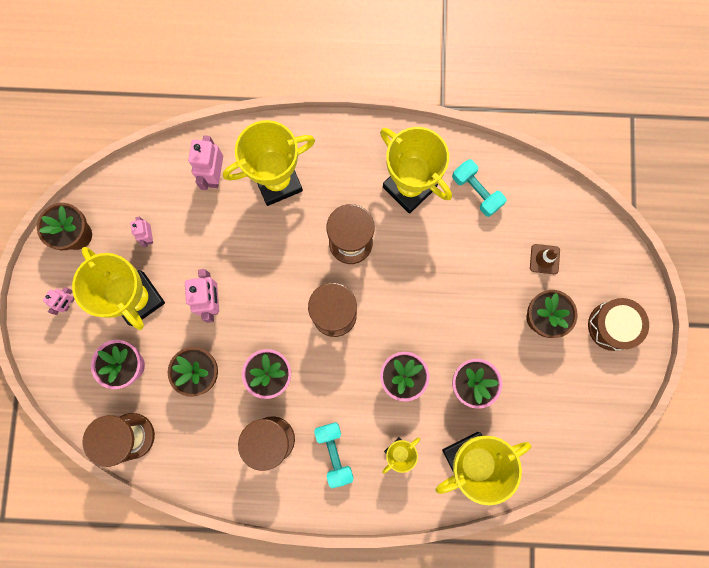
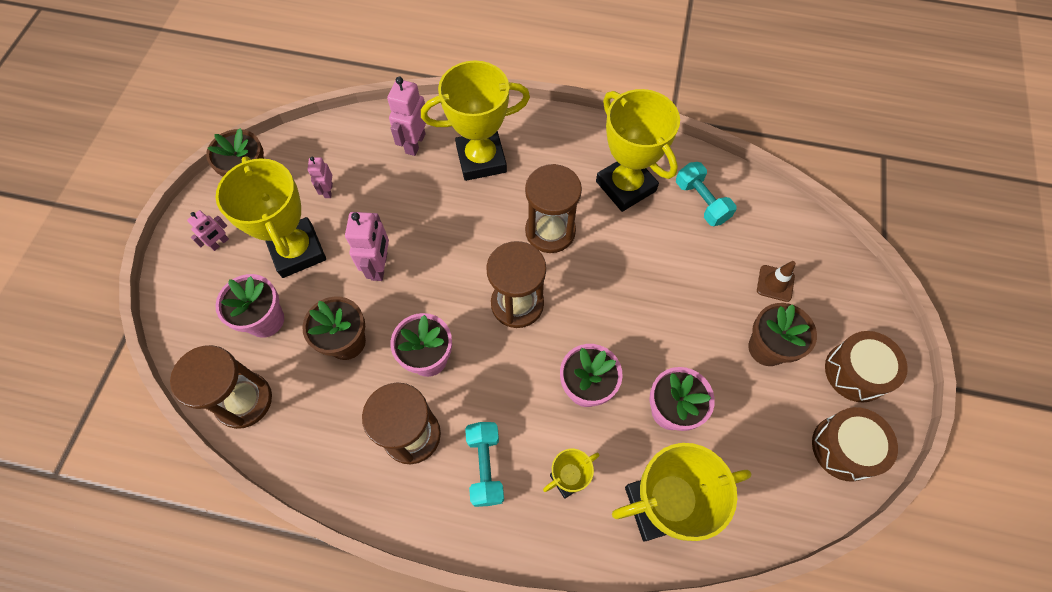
camera: 10 degrees right, 15 degrees down
none -> brown drum [812,407,898,482]

